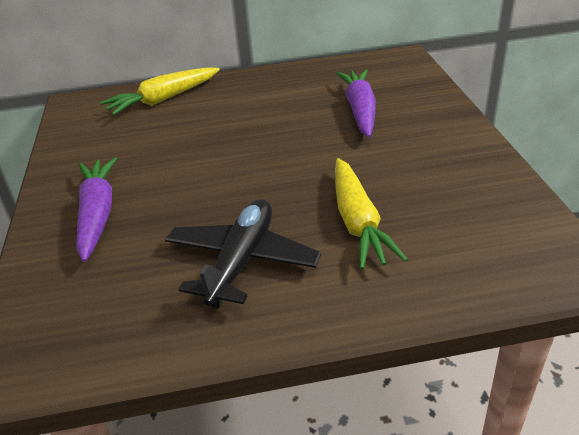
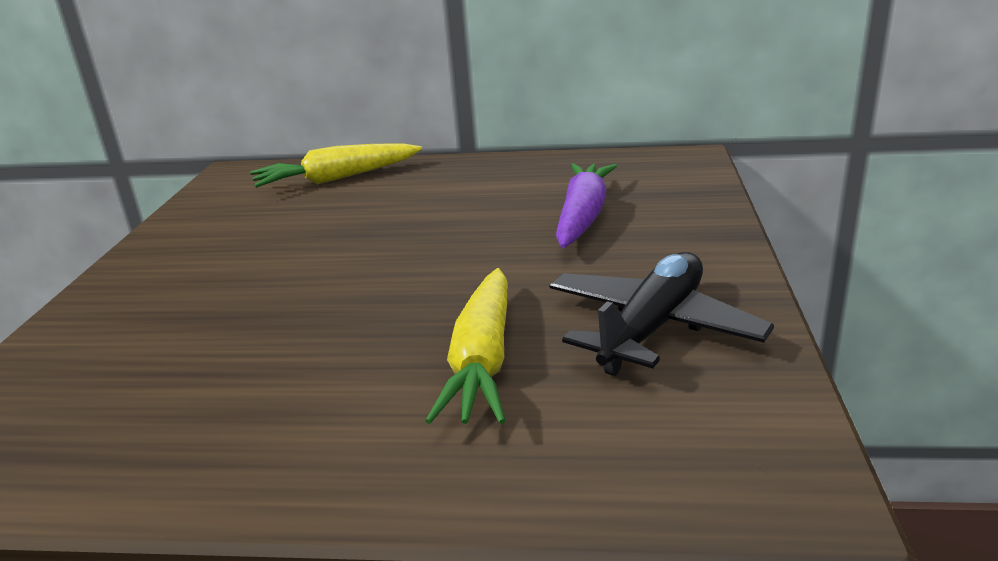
camera: 15 degrees right, 10 degrees down
purple carrot [76,157,117,262] -> none
black plane [165,199,321,308] -> black plane moved to [550,252,774,376]

